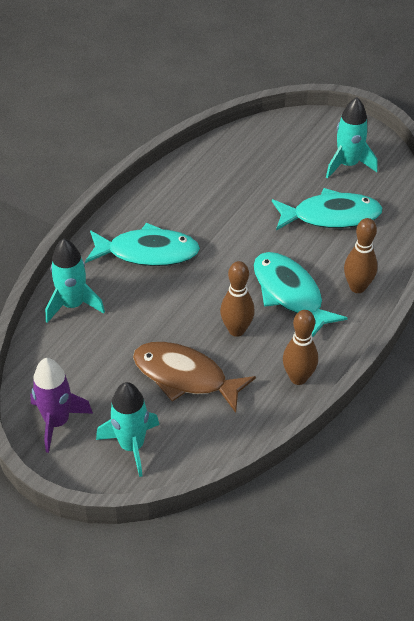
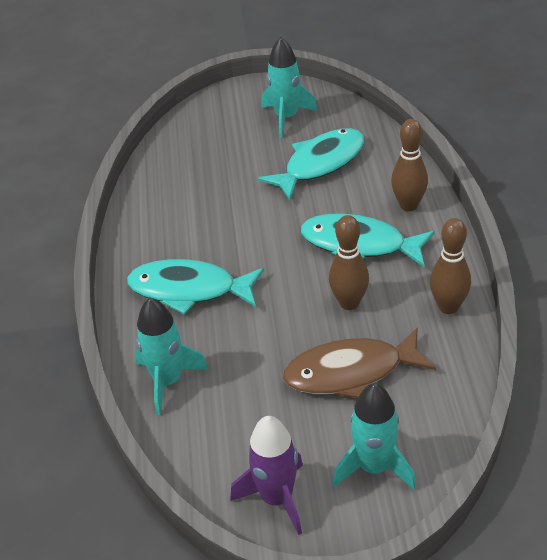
camera: 35 degrees left, 5 degrees down
turquoise fish [85,223,200,266] -> turquoise fish turned 135 degrees counterclockwise [127,259,264,315]

